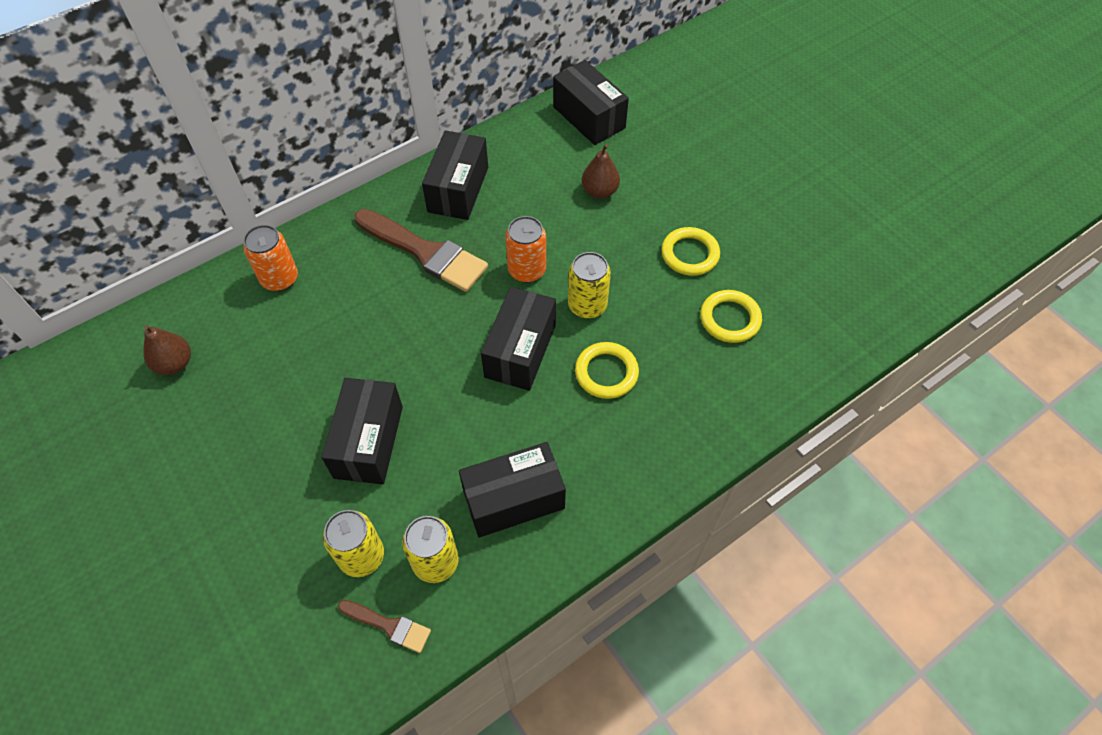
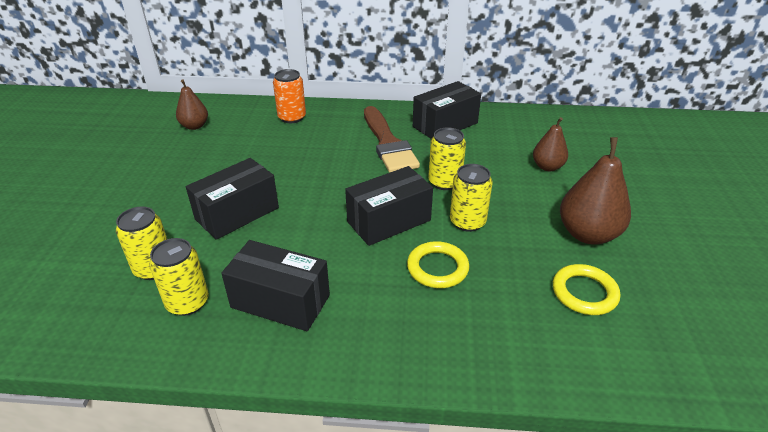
camera: 40 degrees right, 20 degrees down
brown brush [338,600,431,653] -> none
orange can [505,216,546,283] -> yellow can [428,127,466,190]
black box [553,60,629,145] -> none
yellow ring [661,227,720,276] -> brown pear [560,137,631,244]

